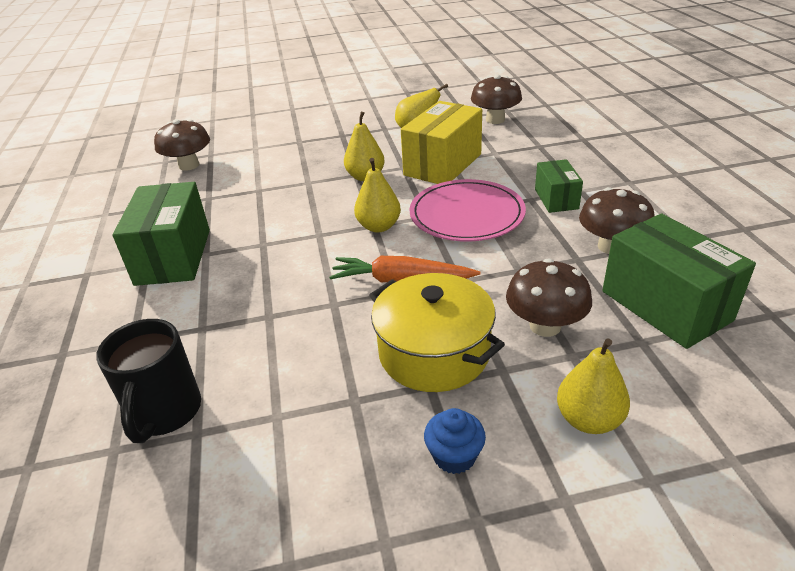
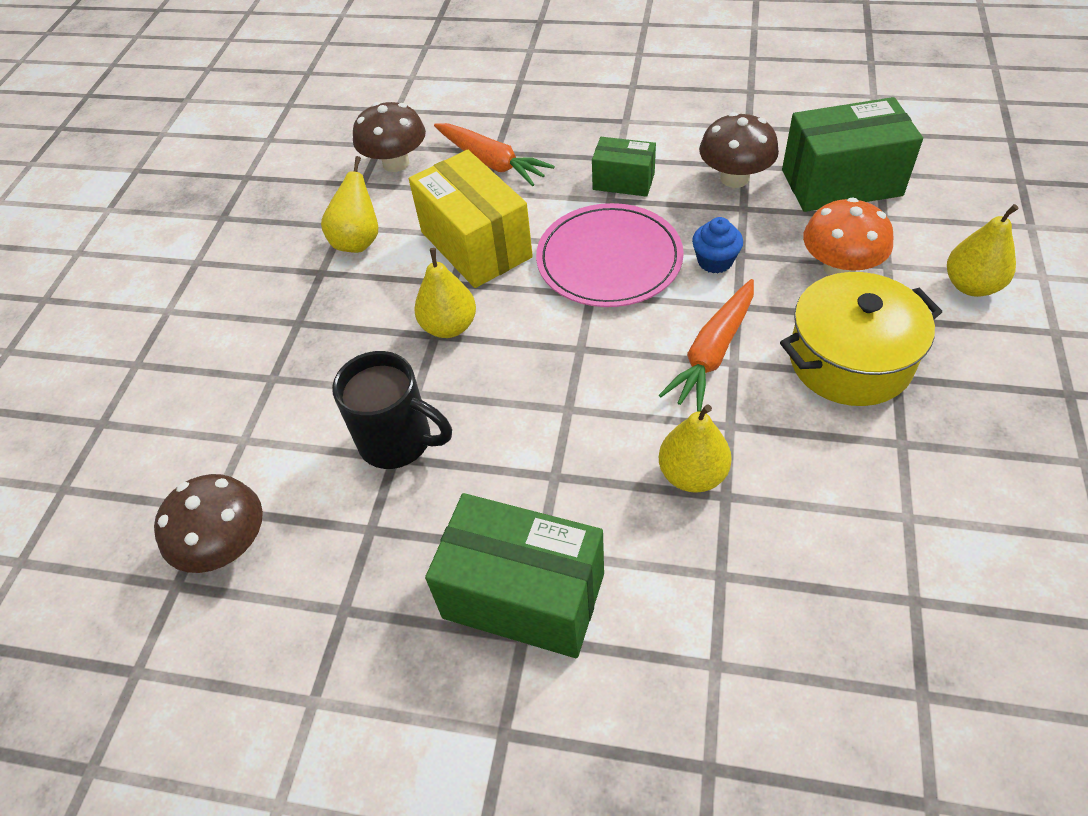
camera: 65 degrees left, 15 degrees up
black mug [96,319,201,443] -> black mug moved to [332,351,452,469]
yellow pear [354,158,401,232] -> yellow pear moved to [659,405,732,493]
blue cupcake [424,408,486,474] -> blue cupcake moved to [692,217,743,274]
brown mushroom [506,258,592,337] -> orange mushroom [803,198,893,276]
none -> orange carrot [434,123,555,186]

